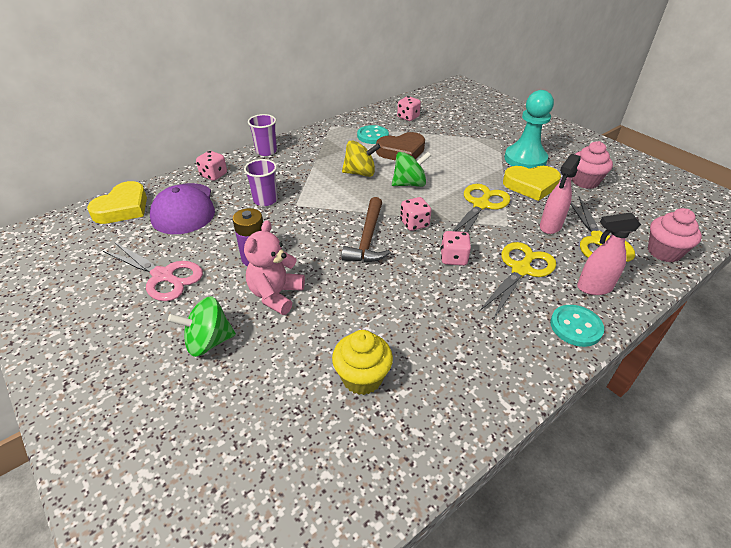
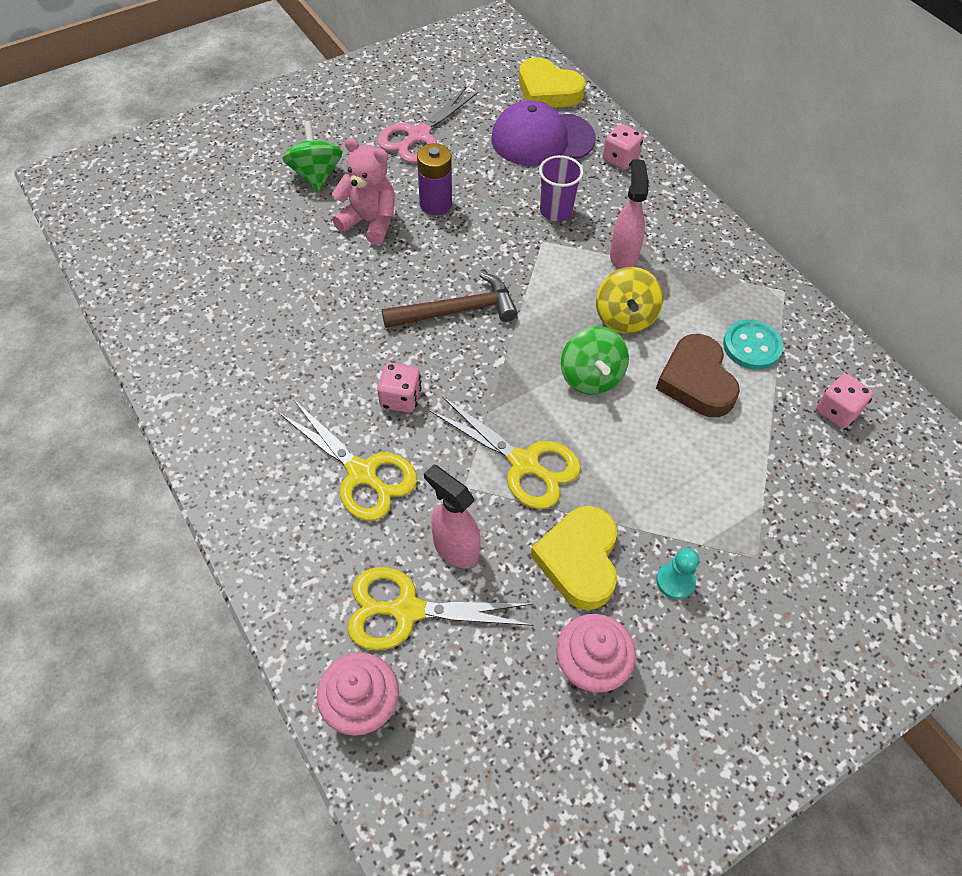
camera: 95 degrees right, 15 degrees up
purple cup [248,114,277,156] -> none
yellow cupcake [332,330,393,395] -> none
brown hammer [341,197,391,262] -> brown hammer turned 150 degrees clockwise [382,272,518,328]
pink dice [400,197,431,231] -> none
turquoise pawn [504,90,554,168] -> turquoise pawn [656,548,700,599], size x0.46
turquoise button [550,305,604,347] -> none
pink spray bottle [577,212,641,295] -> pink spray bottle moved to [610,159,649,269]

